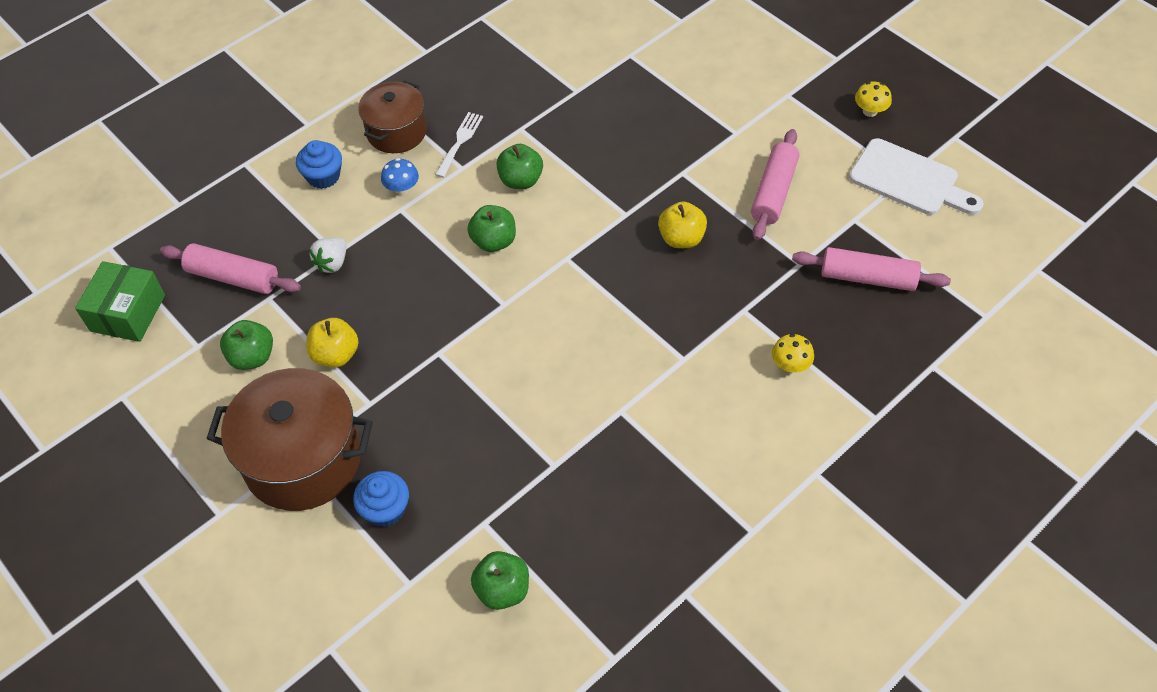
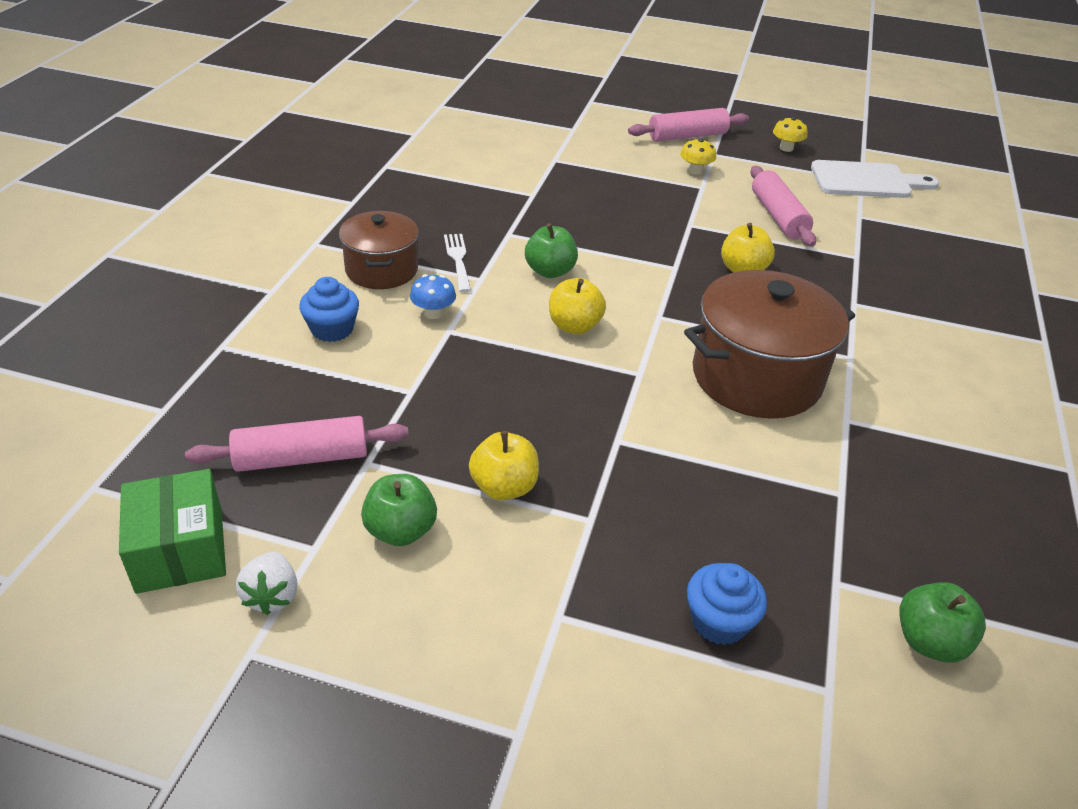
camera: 35 degrees left, 15 degrees down
brown pot [207,368,373,511] -> brown pot moved to [684,270,855,419]
white strawberry [309,237,346,273] -> white strawberry moved to [236,552,298,615]
green apple [467,205,516,252] -> yellow apple [549,278,606,334]
yellow mushroom [772,334,814,373] -> yellow mushroom moved to [680,138,716,175]
pink rolling pin [792,247,951,291] -> pink rolling pin moved to [628,108,749,141]

